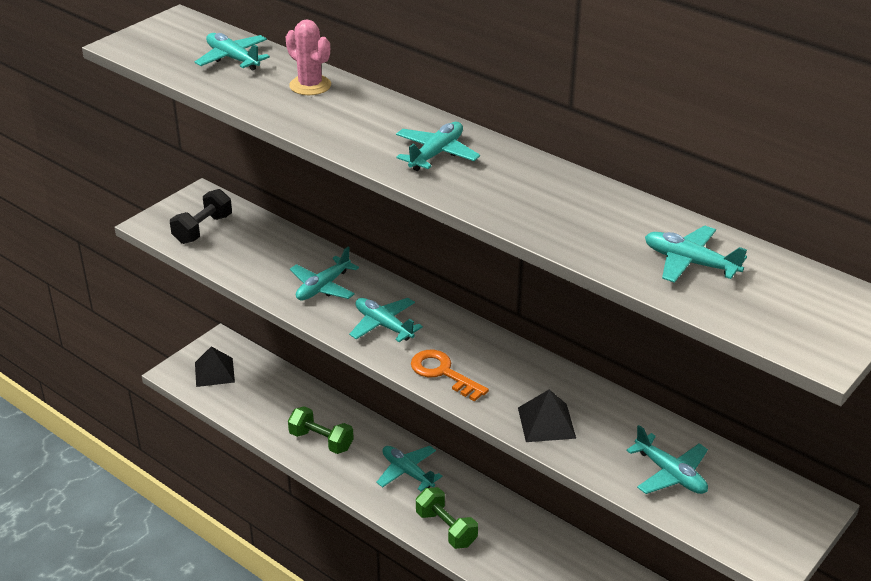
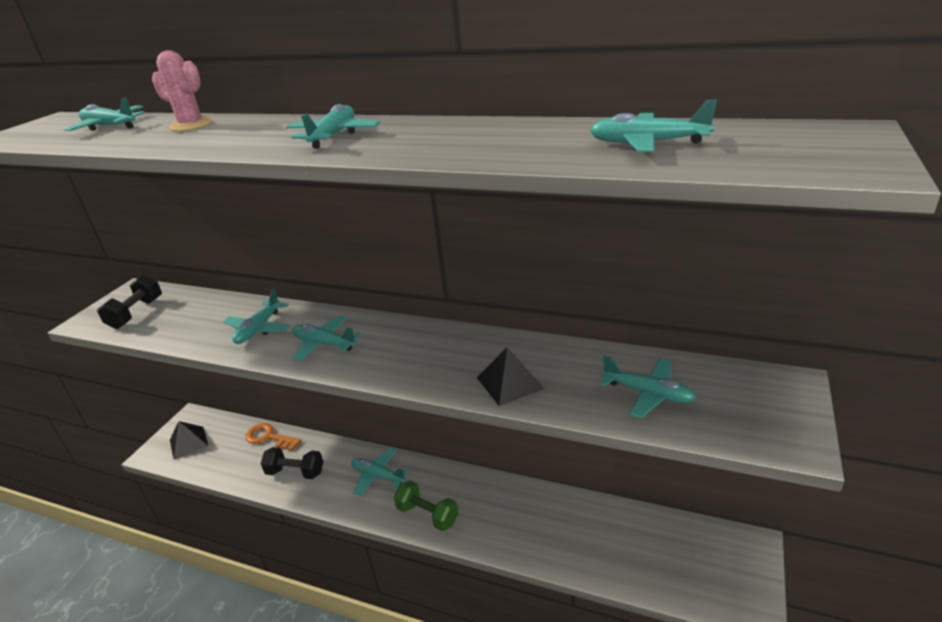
camera: 15 degrees left, 5 degrees down
green dumbbell [288,406,354,454] -> black dumbbell [261,447,323,479]
orange key [411,350,489,401] -> orange key moved to [245,423,301,451]

